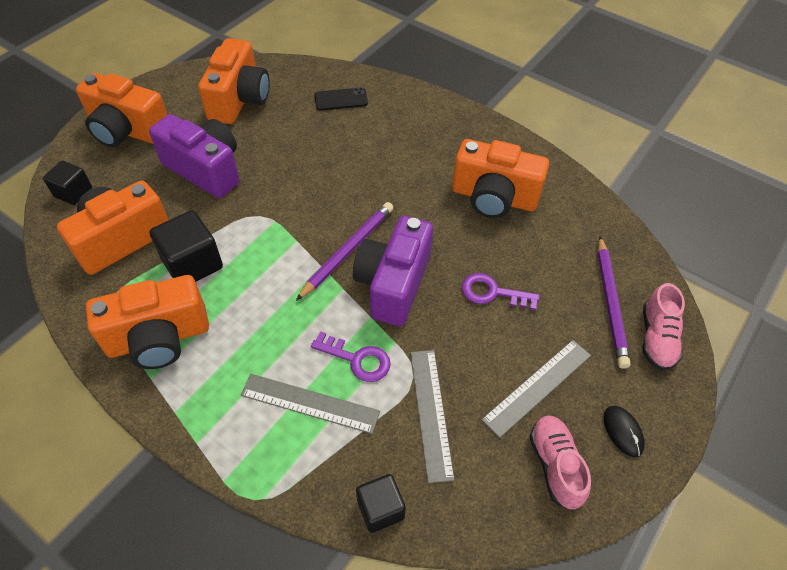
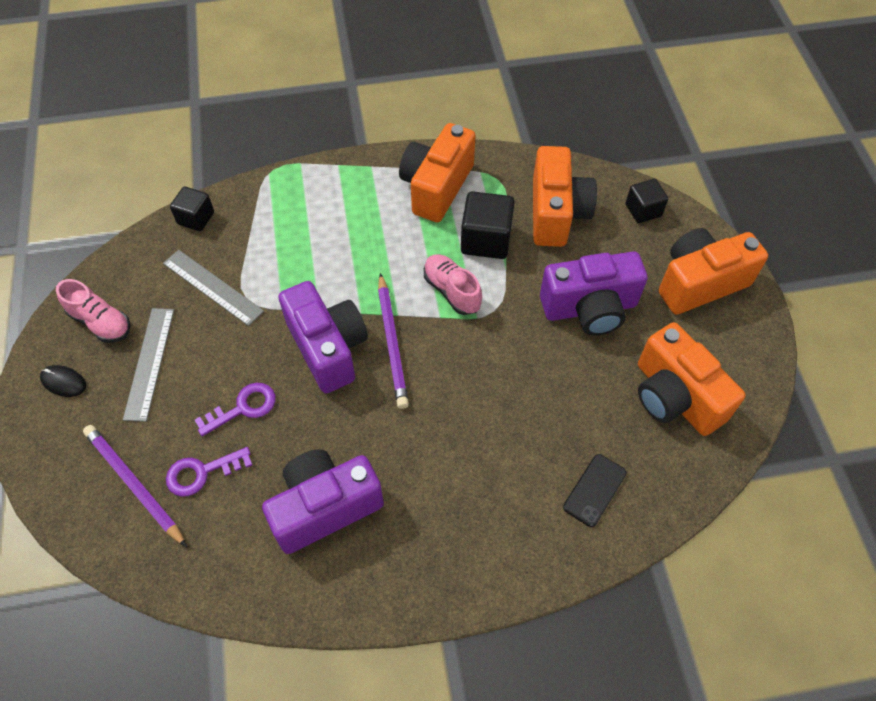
camera: 135 degrees right, 5 degrees up
grey ruler [241,374,380,434] -> none
purple key [311,331,391,382] -> purple key moved to [166,447,252,497]
orange camera [452,139,549,218] -> purple camera [262,449,384,554]
pink shoe [643,283,685,371] -> pink shoe moved to [424,254,482,315]

